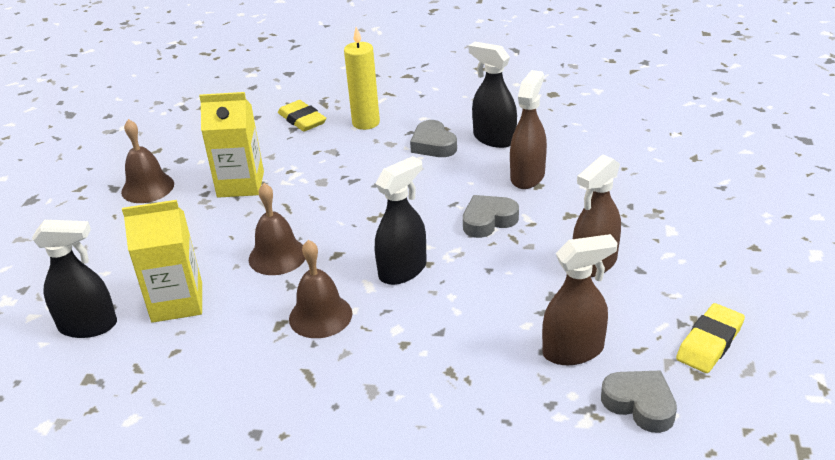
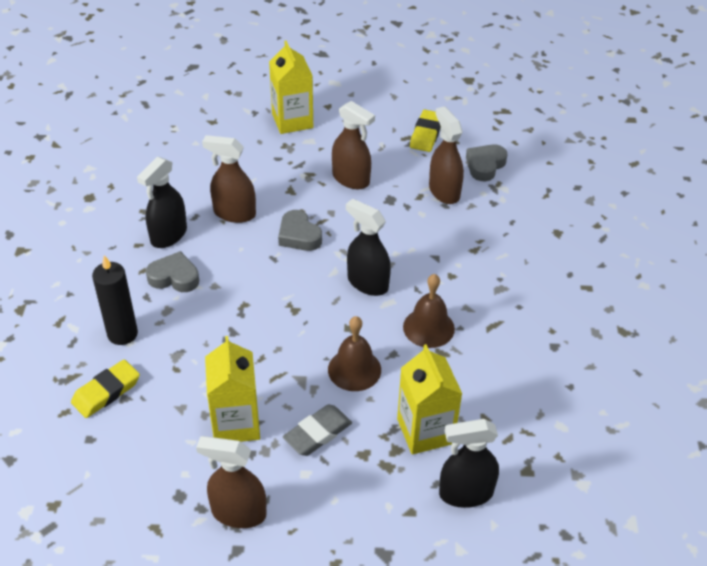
camera: 100 degrees left, 10 degrees up
black spray bottle [32,220,117,338] -> black spray bottle turned 90 degrees counterclockwise [439,419,499,508]
brown bell [121,119,174,203] -> brown spray bottle [196,436,266,528]
yellow candle [344,27,380,130] -> black candle [92,255,138,345]
grey heart [410,120,457,157] -> grey heart turned 135 degrees counterclockwise [146,251,199,292]
yellow eraser [676,303,745,373] -> yellow eraser turned 75 degrees clockwise [410,110,441,152]
none -> yellow carton [269,40,313,134]
none -> grey eraser [283,404,352,456]

